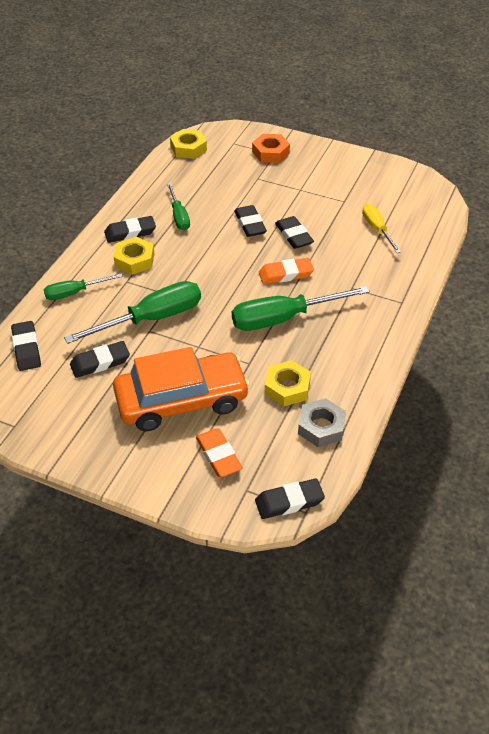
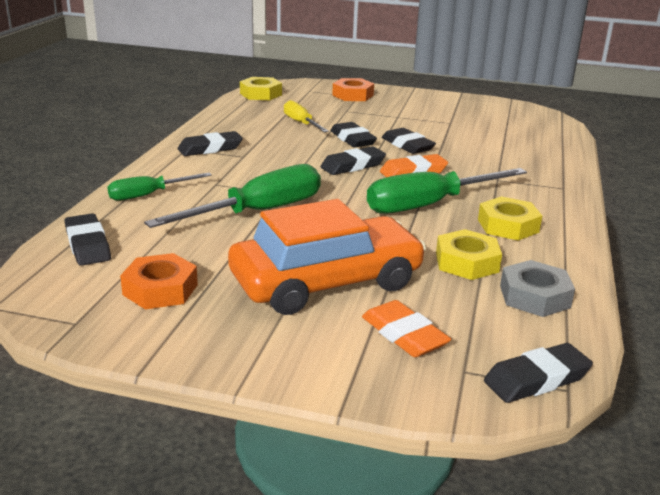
camera: 10 degrees left, 20 degrees down
black eraser [70,341,130,378] -> black eraser moved to [320,146,386,175]
yellow nut [114,237,154,275] -> yellow nut moved to [478,196,542,241]
green screwdriver [167,183,190,231] -> none
yellow screwdriver [362,204,401,253] -> yellow screwdriver moved to [284,100,329,132]
none -> orange nut [120,253,198,309]

